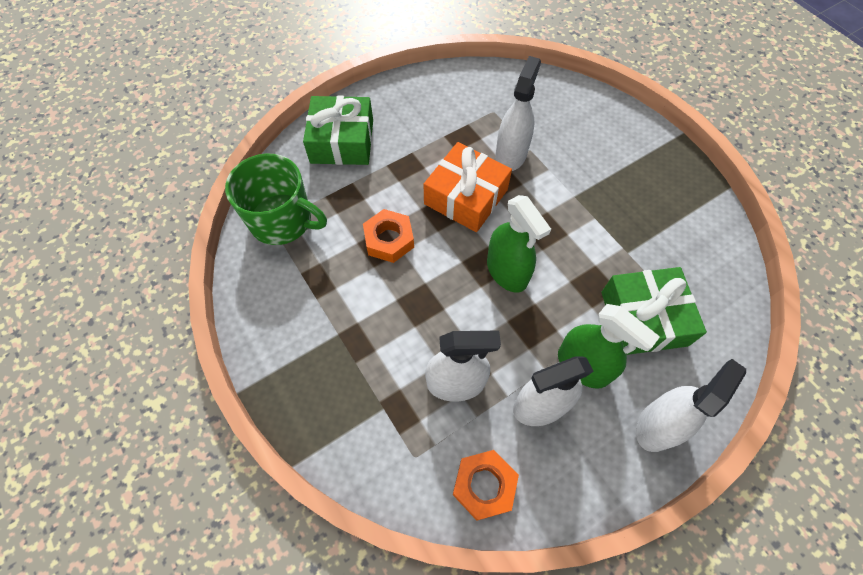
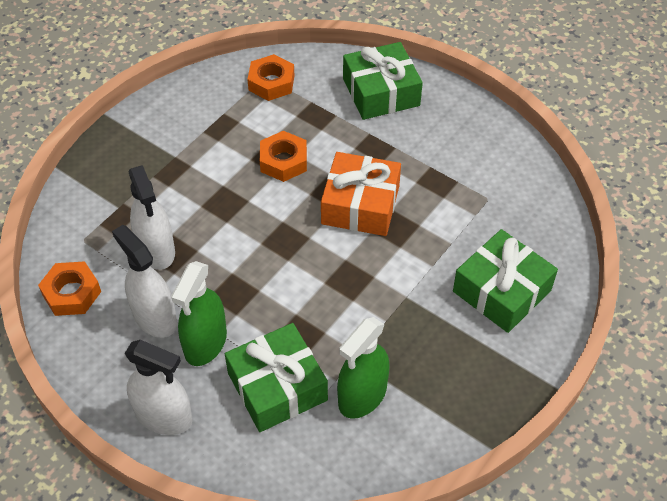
camera: 70 degrees right, 10 degrees down
green mug [225,154,327,245] -> orange nut [247,54,295,101]
green spray bottle [487,195,551,293] -> green spray bottle moved to [337,317,390,419]
white spray bottle [495,56,541,171] -> none
none -> green gift [453,229,558,333]

